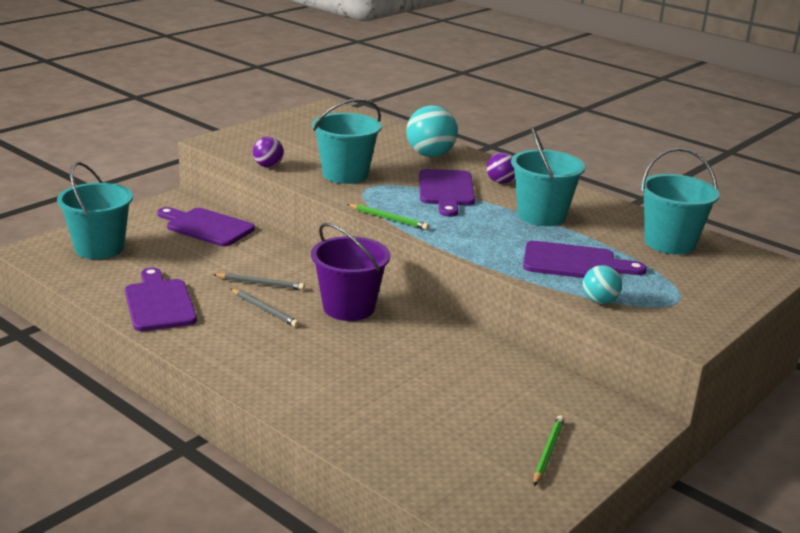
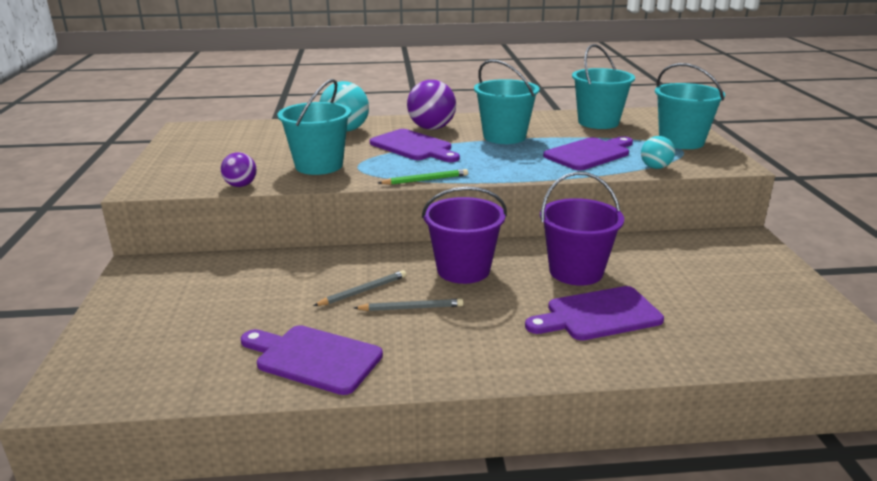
camera: 45 degrees left, 0 degrees up
turquoise bucket [57,162,133,259] -> turquoise bucket moved to [655,63,725,149]
purple cutting board [157,207,255,247] -> purple cutting board moved to [525,286,664,341]
purple ball [487,152,515,184] -> purple ball [407,80,456,130], size x1.73
green pencil [534,415,565,486] -> none
none -> purple bucket [540,172,624,286]

